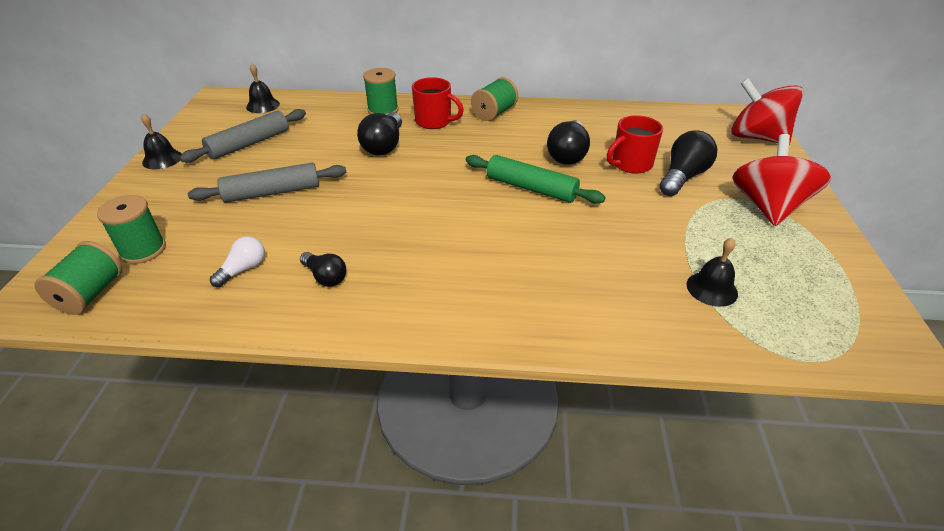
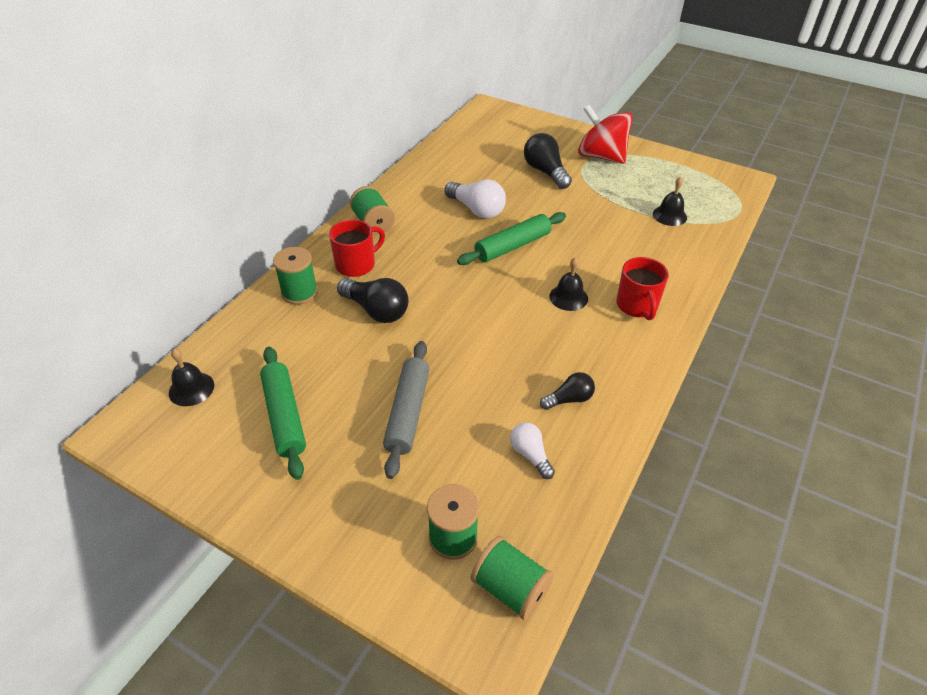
camera: 65 degrees left, 5 degrees up
black bell [141,113,182,170] -> black bell moved to [550,257,588,311]
grey rolling pin [179,109,306,163] -> green rolling pin [260,347,306,480]
black light bulb [547,120,590,165] -> white light bulb [444,179,506,219]
red mug [607,116,663,174] -> red mug moved to [616,257,669,320]
red spinning top [731,78,803,144] -> none

